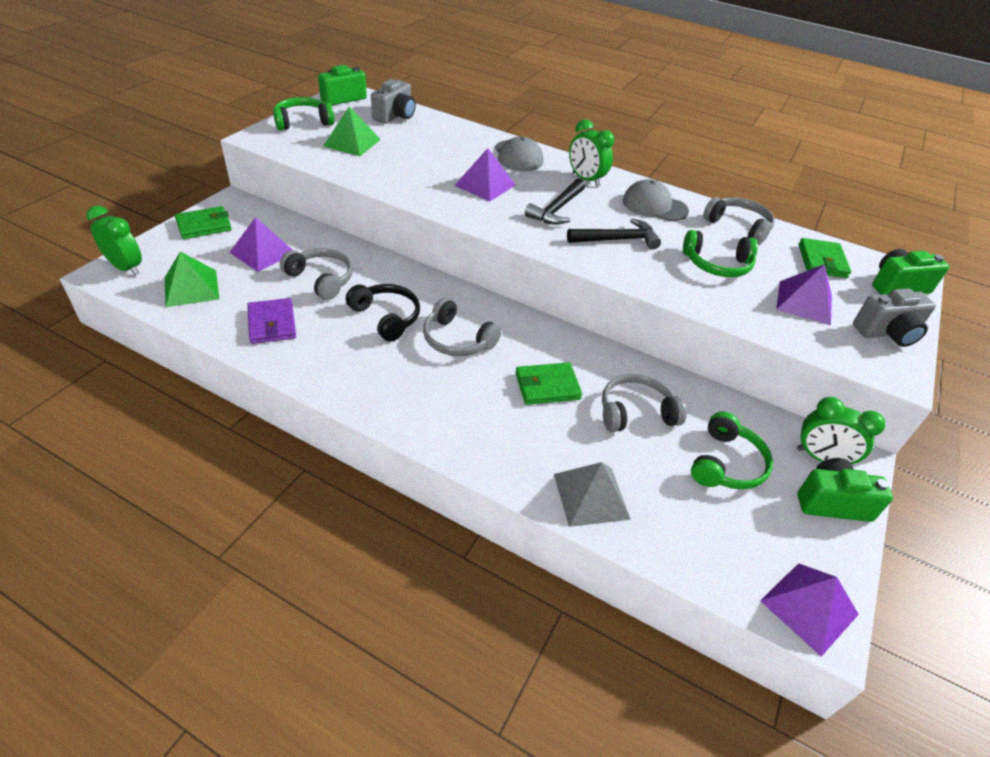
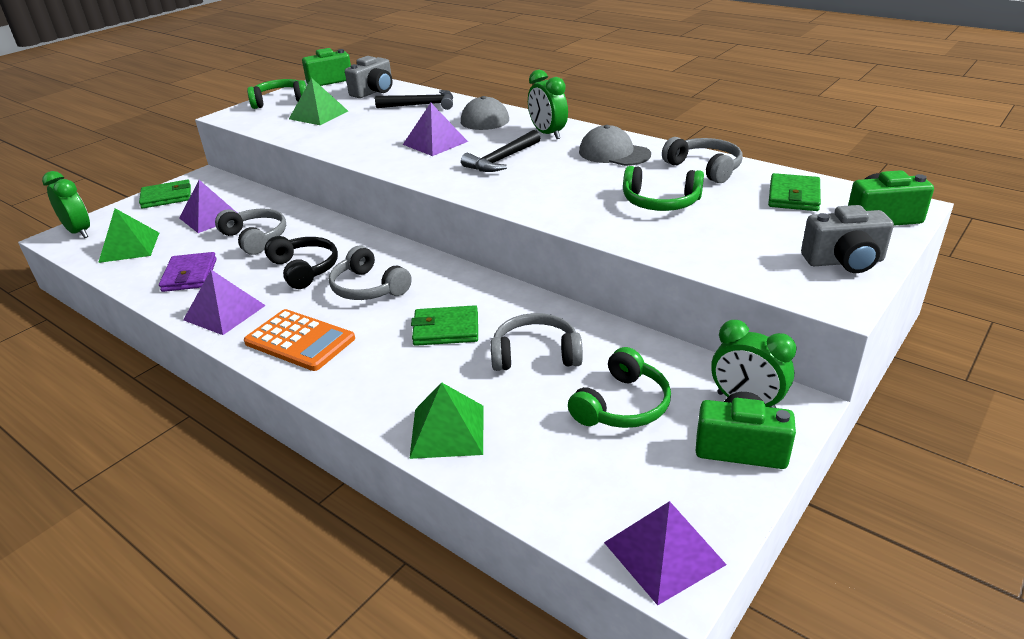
camera: 15 degrees right, 10 degrees down
grey pyramid [554,462,631,527] -> green pyramid [409,382,484,459]
black hammer [567,219,661,250] -> black hammer moved to [375,90,453,110]
purple pyramid [776,264,832,325] -> purple pyramid moved to [183,270,266,335]
none -> orange calculator [244,309,355,371]

